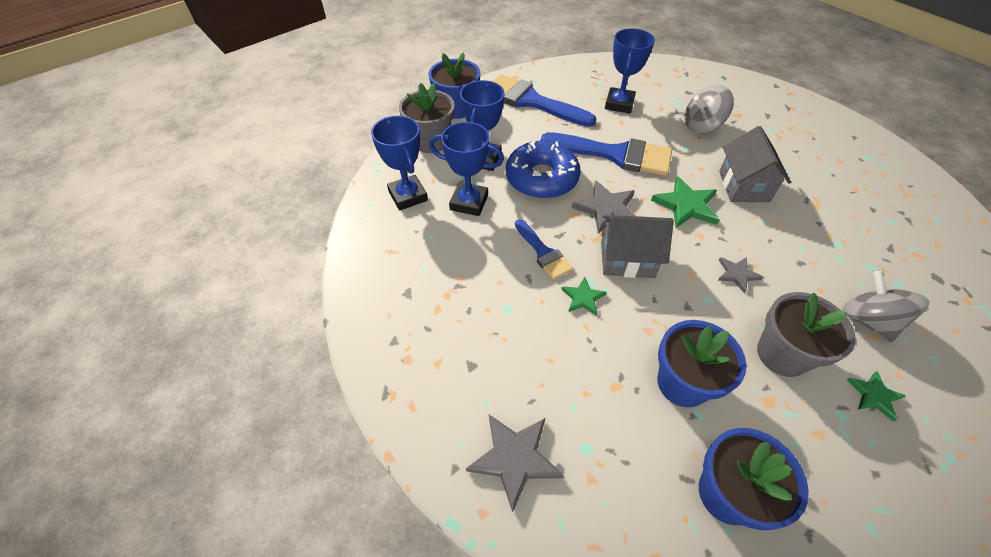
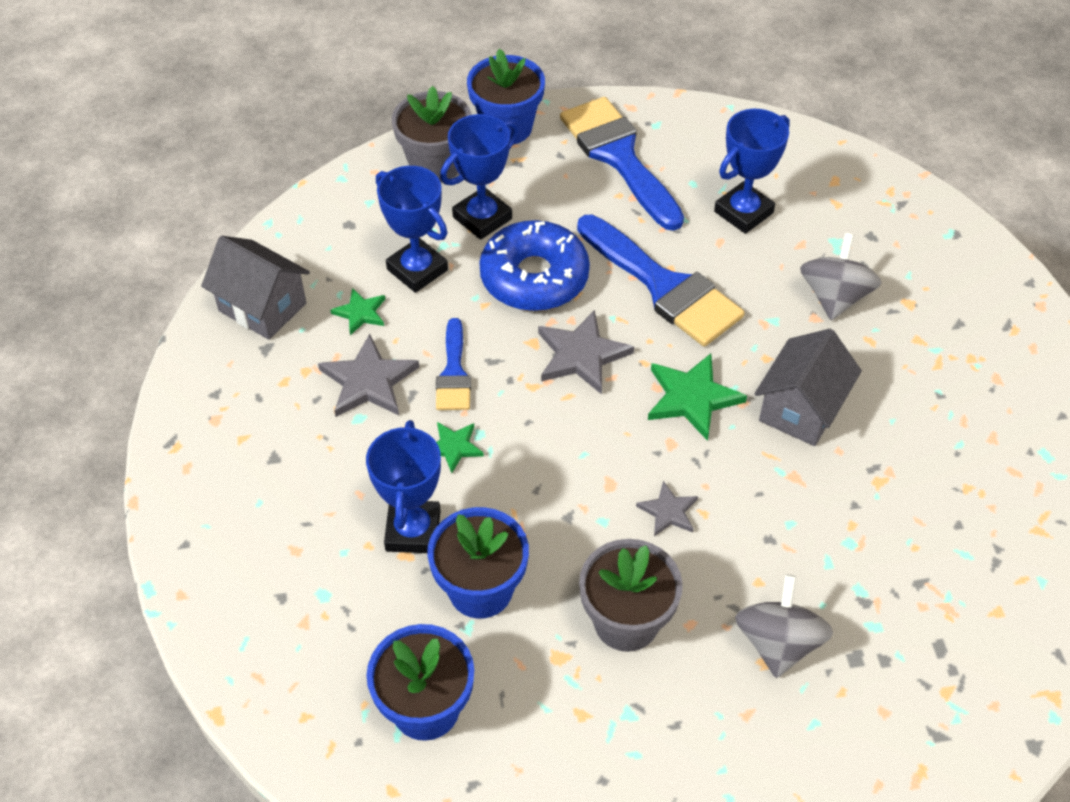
camera: 30 degrees right, 0 degrees up
blue trophy [371,116,428,211] -> blue trophy moved to [366,420,441,553]
grey star [466,415,564,512] -> grey star moved to [318,334,419,417]
grey house [601,215,674,278] -> grey house moved to [201,236,310,340]
grey spinning top [685,85,734,133] -> grey spinning top turned 90 degrees clockwise [800,233,881,320]
green star [847,371,906,422] -> green star moved to [330,288,385,335]

